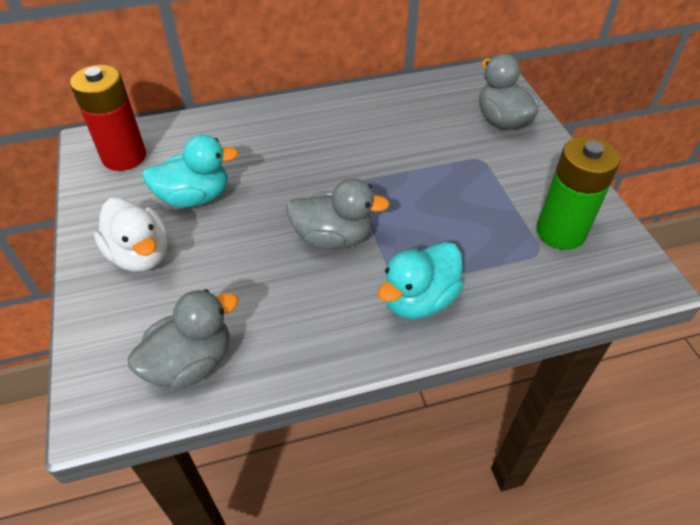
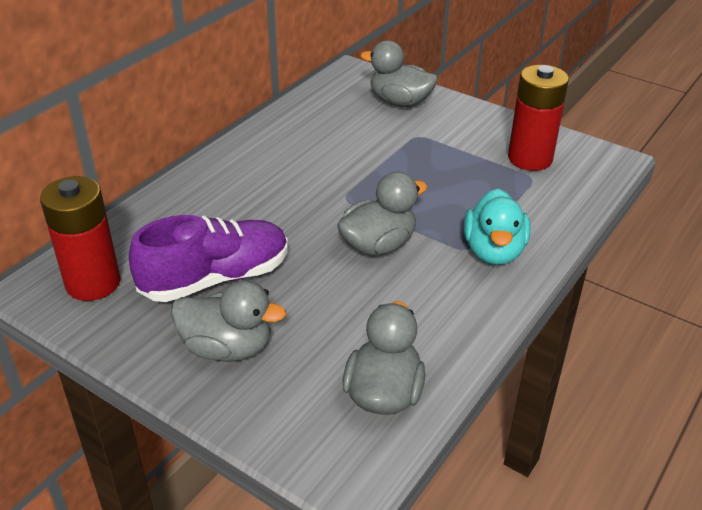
camera: 40 degrees left, 10 degrees down
white duck [94,197,167,272] -> grey duck [171,280,286,362]
turquoise duck [142,134,239,208] -> purple shoe [129,215,288,302]
green battery [537,136,621,250] -> red battery [508,65,569,171]

